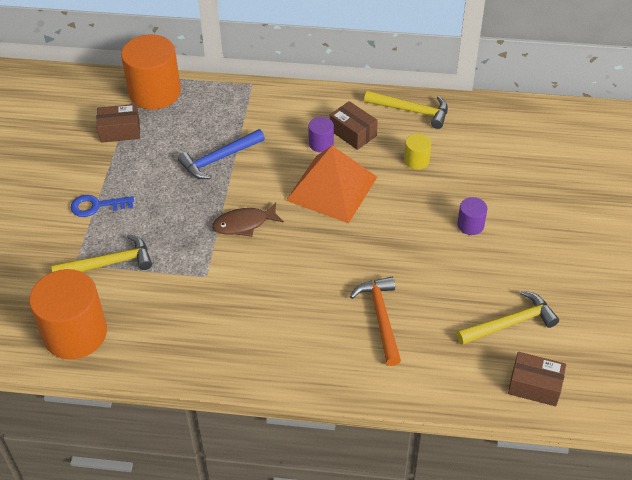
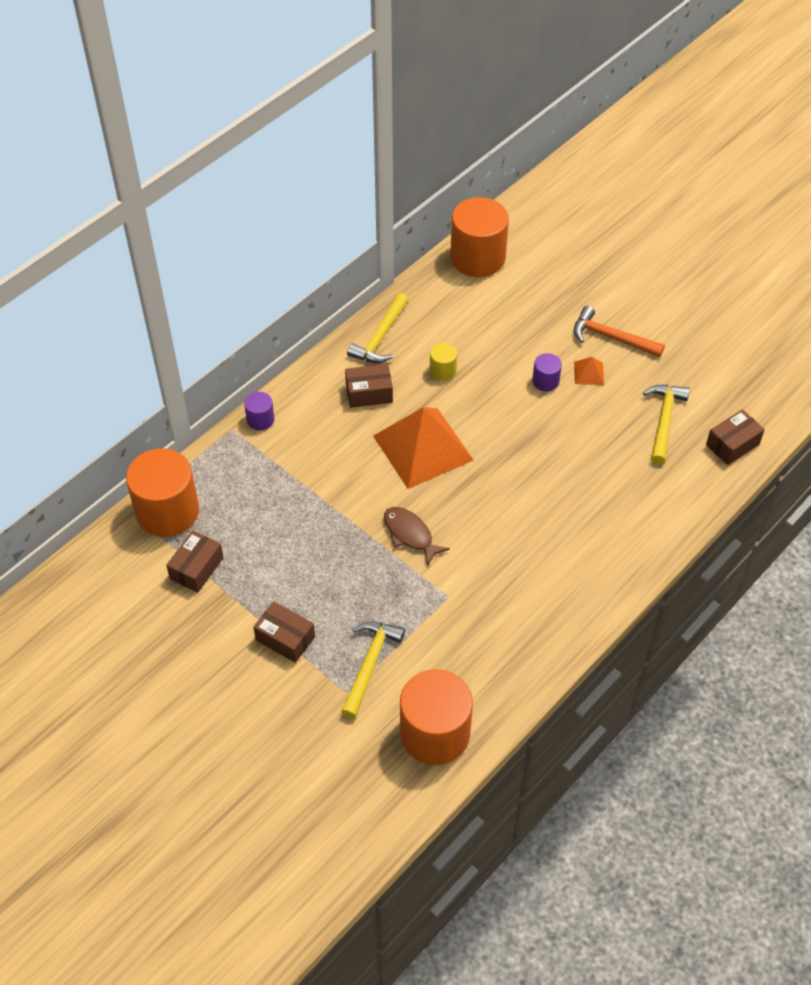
camera: 55 degrees left, 5 degrees up
blue key [70,195,134,217] -> brown box [253,601,315,663]
blue hammer [178,129,265,179] -> none
brown fish [212,202,284,237] -> brown fish turned 120 degrees clockwise [384,507,450,566]
purple cylinder [308,117,334,152] -> purple cylinder moved to [244,392,274,430]
orange hammer [350,277,401,366] -> orange hammer moved to [574,306,665,357]
yellow hammer [364,91,448,129] -> yellow hammer turned 150 degrees clockwise [347,293,409,363]
none -> orange cylinder [450,197,509,277]
none -> orange pyramid [574,357,604,385]

